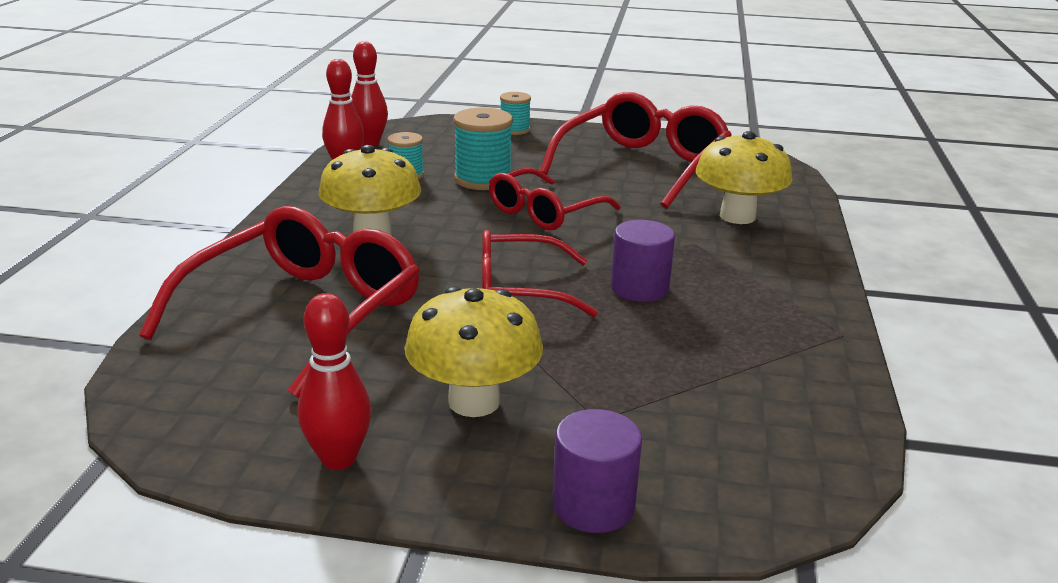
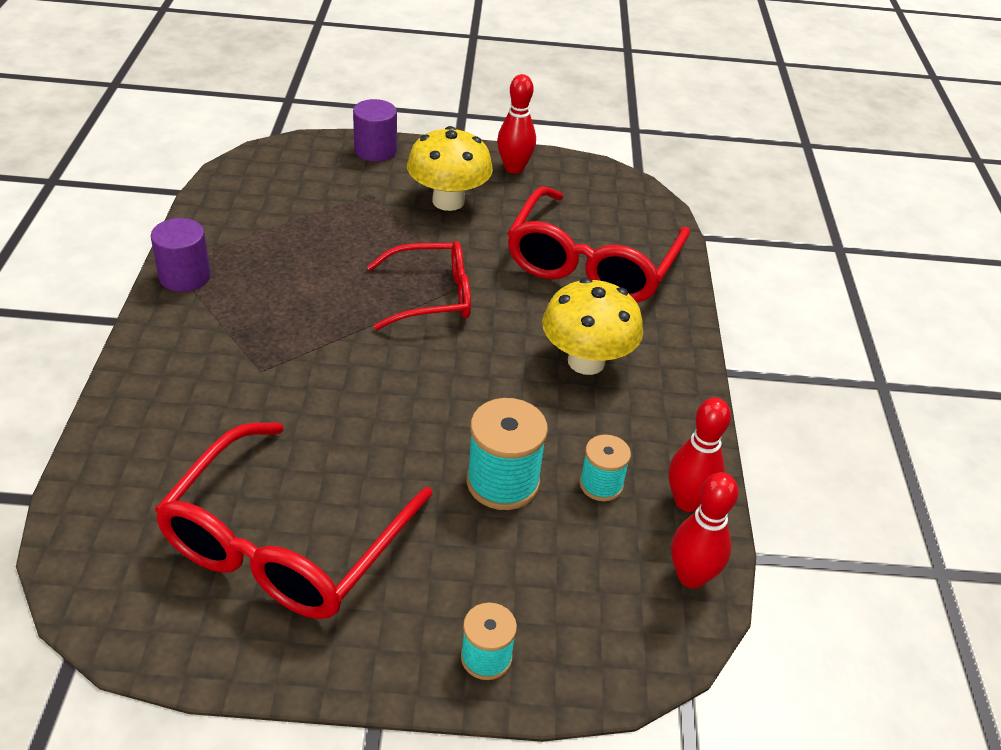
camera: 170 degrees right, 15 degrees up
red glasses [489,168,621,230] -> none
purple cylinder [611,220,675,302] -> purple cylinder moved to [151,218,211,292]
yellow mushroom [696,131,792,224] -> none

